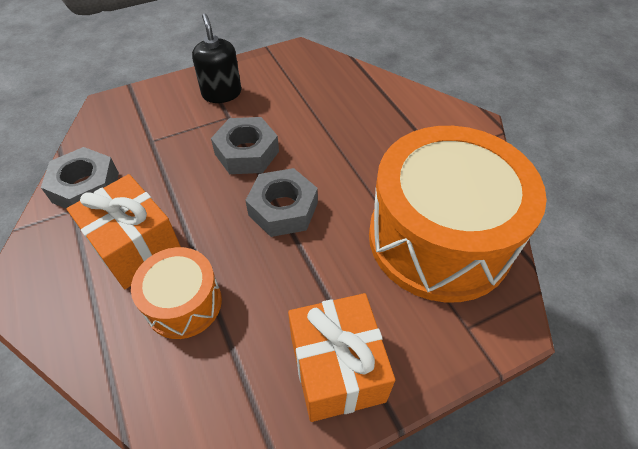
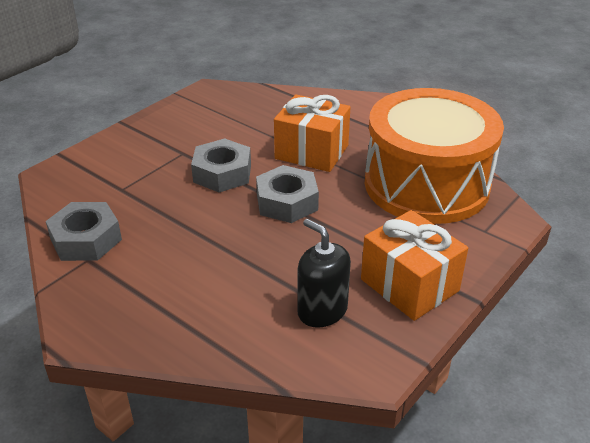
camera: 25 degrees left, 15 degrees down
orange gift [67,174,181,289] -> orange gift moved to [274,94,350,172]
orange drum [131,247,222,339] -> none
black soap dispenser [192,14,241,103] -> black soap dispenser moved to [297,219,351,328]

